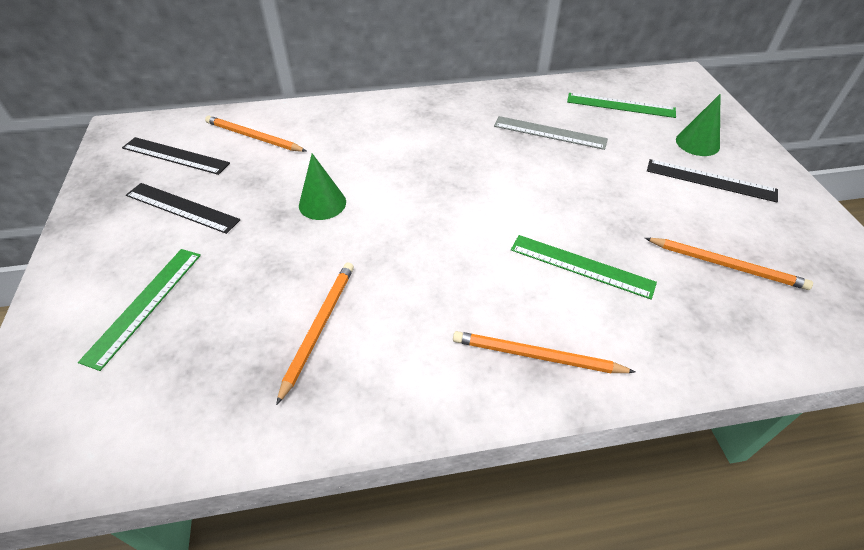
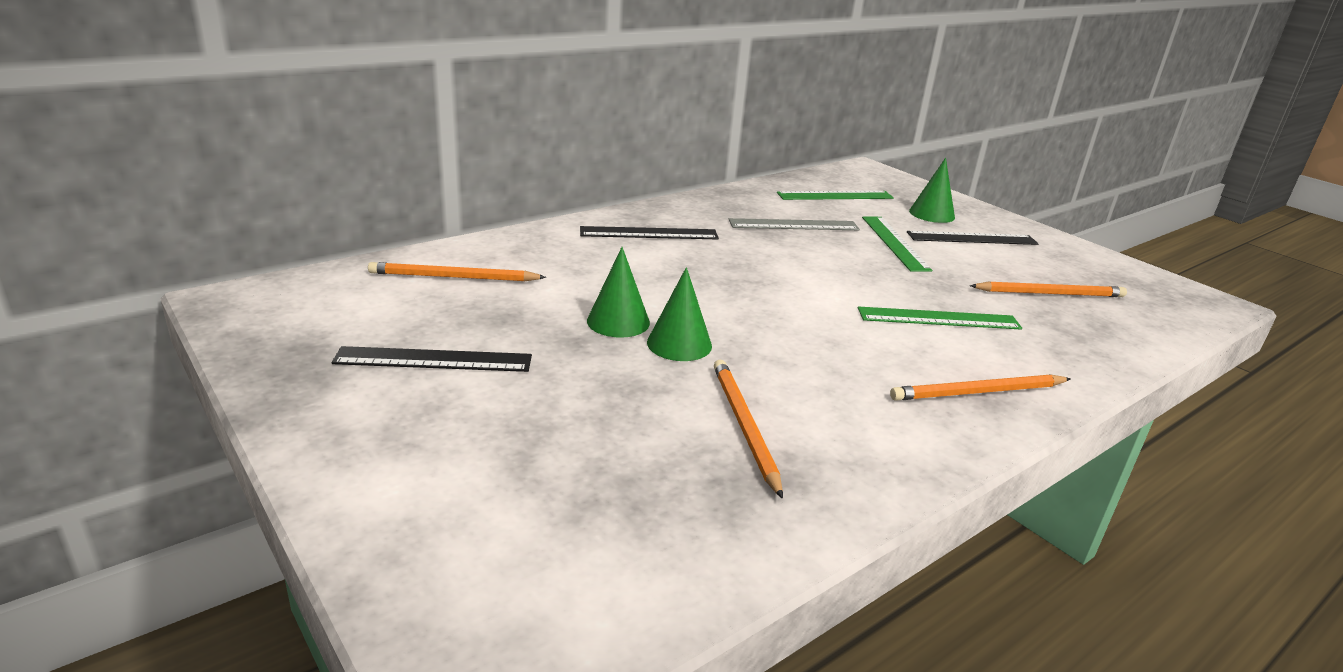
camera: 30 degrees left, 20 degrees down
green ruler [78,249,201,371] -> green ruler moved to [862,216,932,272]
black ruler [122,137,230,175] -> black ruler moved to [580,226,719,239]
none -> green cone [647,267,712,361]

